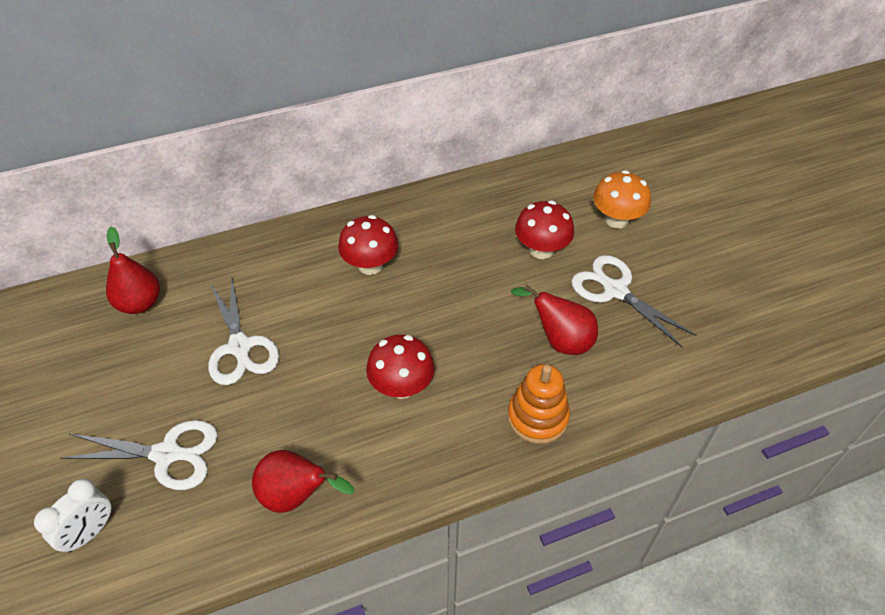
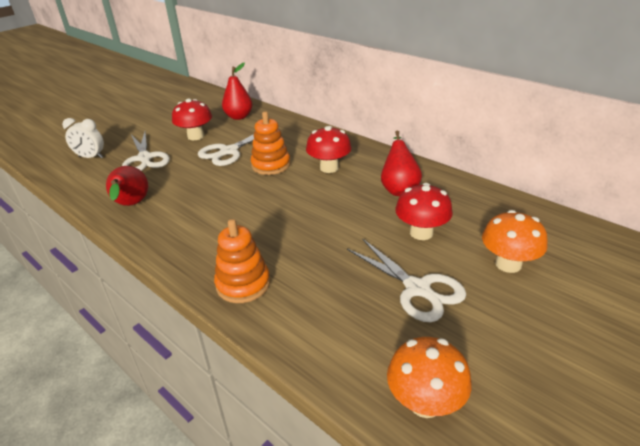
camera: 65 degrees right, 15 degrees down
red mushroom [366,335,435,399] -> red mushroom moved to [172,99,212,140]
red pear [511,285,598,355] -> red pear moved to [381,131,422,196]
white scissors [571,255,696,348] -> white scissors turned 120 degrees clockwise [347,238,466,322]
none -> orange stacking toy [251,111,290,175]
none -> orange mushroom [387,337,472,418]

